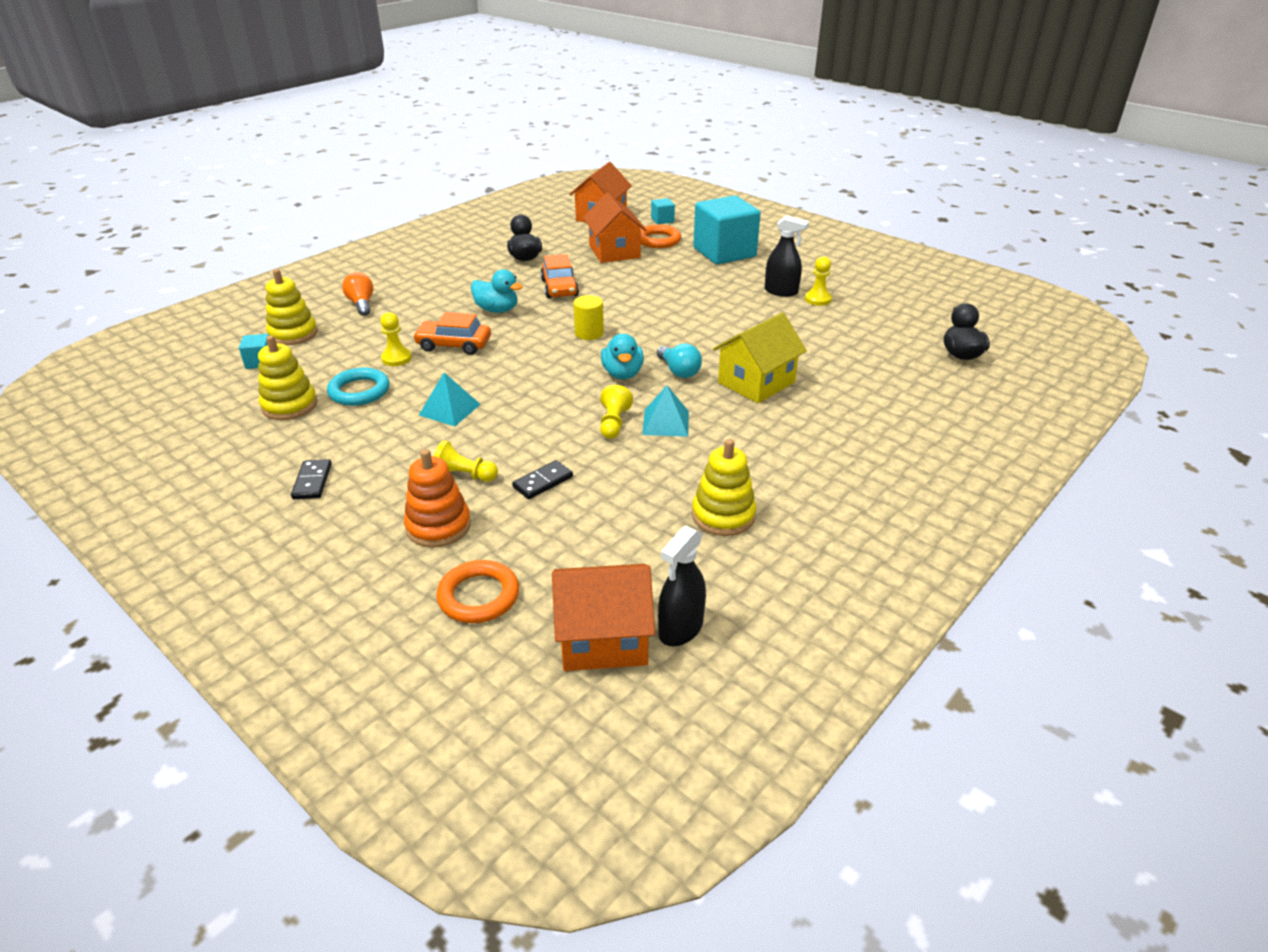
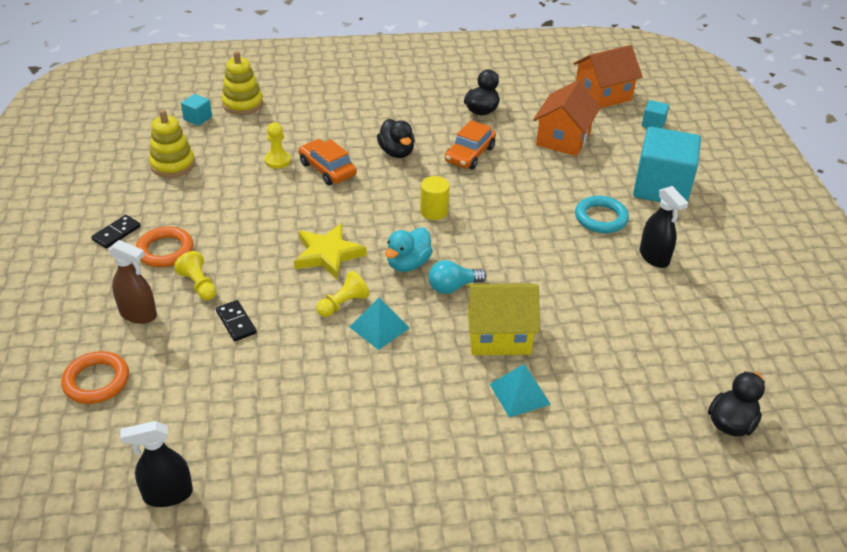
camera: 40 degrees right, 5 degrees up
turquoise ring [327,368,390,406] -> turquoise ring moved to [575,196,629,233]
orange light bulb [342,272,373,316] -> none
orange stacking toy [404,449,471,548] -> brown spray bottle [108,240,157,324]
turquoise pyramid [419,373,481,426] -> turquoise pyramid moved to [490,364,551,418]
turquoise duck [471,269,523,313] -> black duck [377,119,415,158]
black domino [512,460,573,499] -> black domino turned 60 degrees clockwise [216,300,257,341]
orange house [552,564,655,671] -> none
orange ring [641,225,681,248] -> orange ring moved to [136,226,194,267]
turquoise light bulb [657,343,702,378] -> turquoise light bulb turned 60 degrees clockwise [429,260,487,294]
yellow stacking toy [692,439,756,536] -> none
yellow pawn [805,256,832,306] -> none
none -> yellow star [294,223,367,279]

